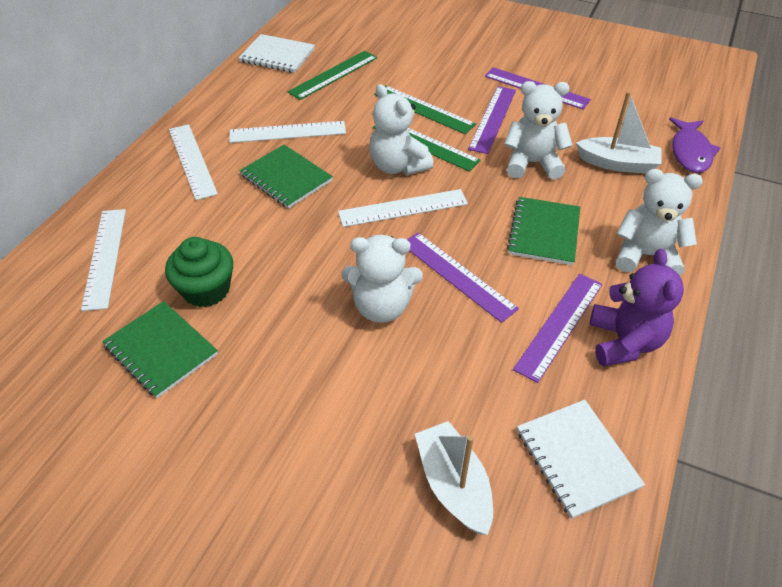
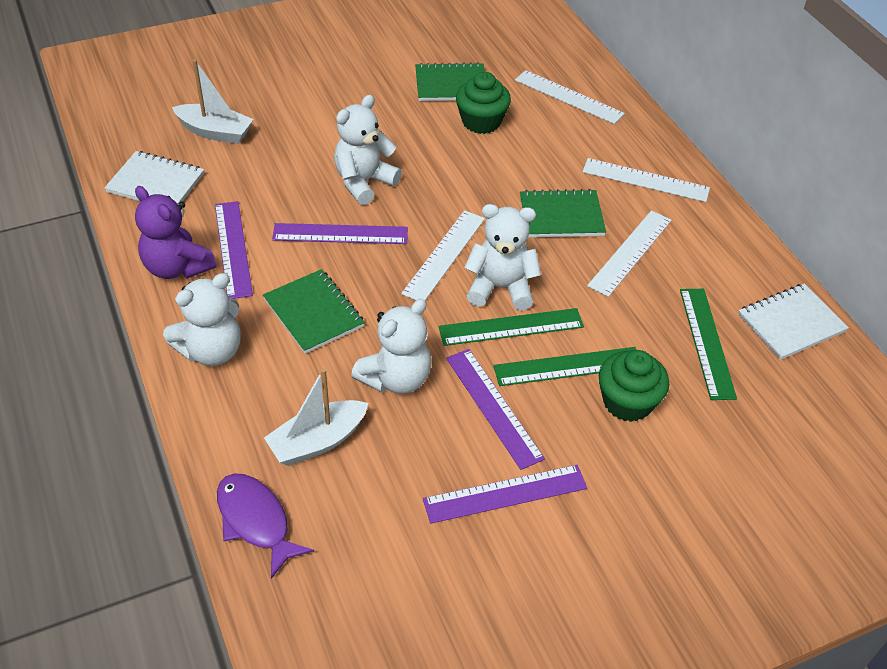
camera: 130 degrees right, 0 degrees up
none -> green cupcake [599,350,669,422]

